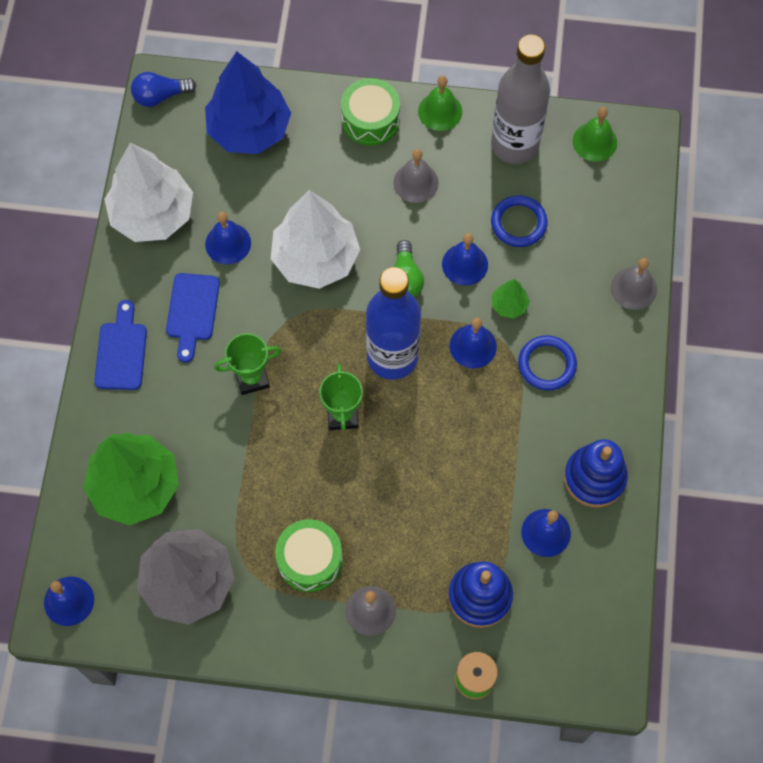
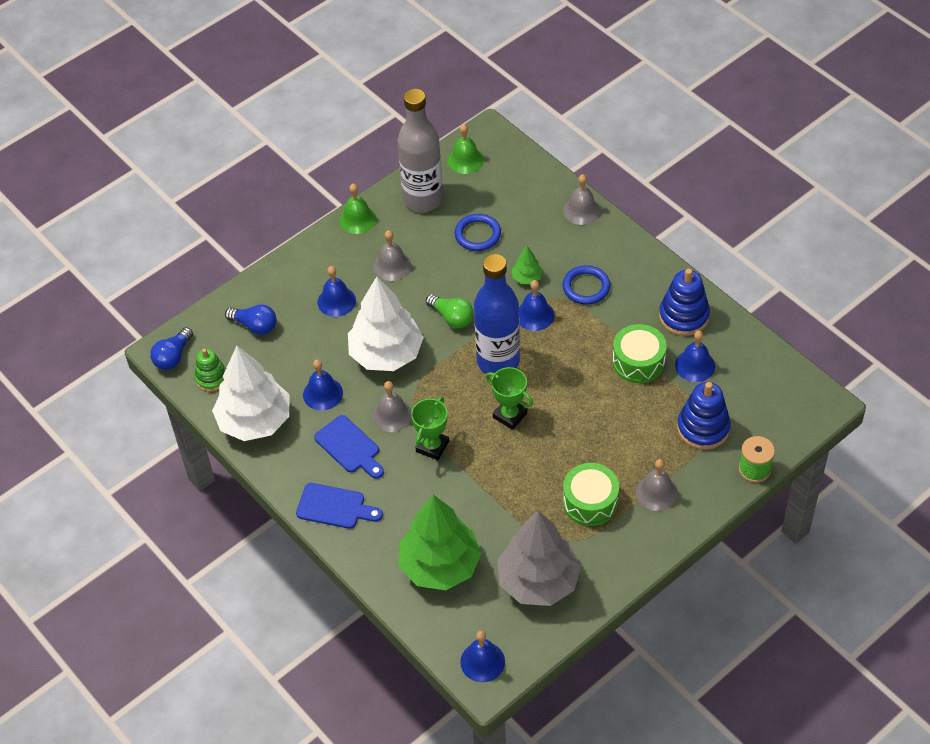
camera: 45 degrees left, 15 degrees down
blue cutting board [94,300,147,390] -> blue cutting board turned 150 degrees clockwise [296,483,383,529]
blue tree [205,51,291,154] -> blue light bulb [225,304,277,335]
green drum [341,78,400,146] -> green drum moved to [613,324,667,383]
blue bell [442,233,488,286] -> blue bell moved to [317,266,356,317]
none -> green stacking toy [194,349,226,392]
none -> grey bell [372,381,412,432]

